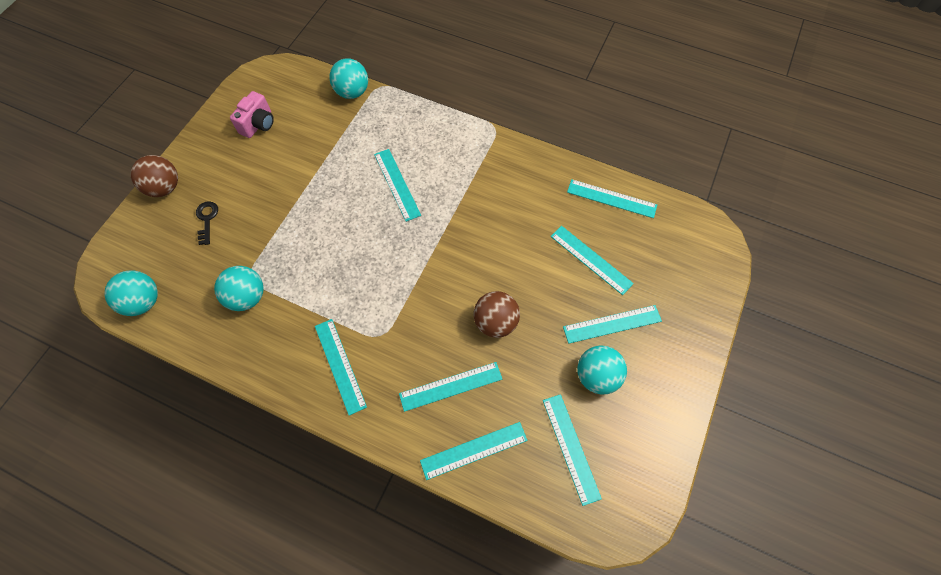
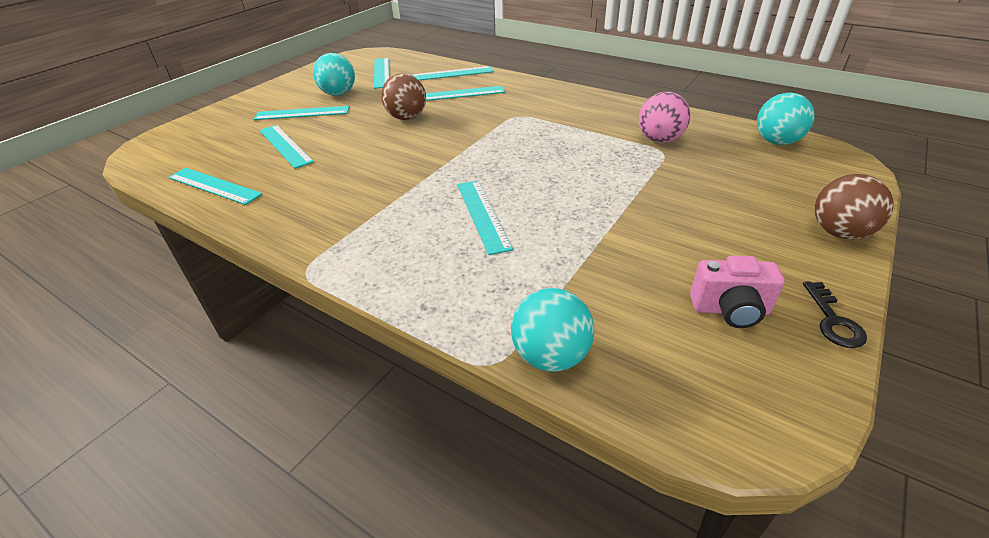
camera: 170 degrees left, 25 degrees down
black key [196,202,218,245] -> black key moved to [803,281,867,348]
turquoise ball [214,266,264,311] -> pink ball [639,92,691,143]
pink camera [230,91,274,138] -> pink camera turned 120 degrees counterclockwise [690,255,785,328]
turquoise ruler [315,319,367,416] -> none

